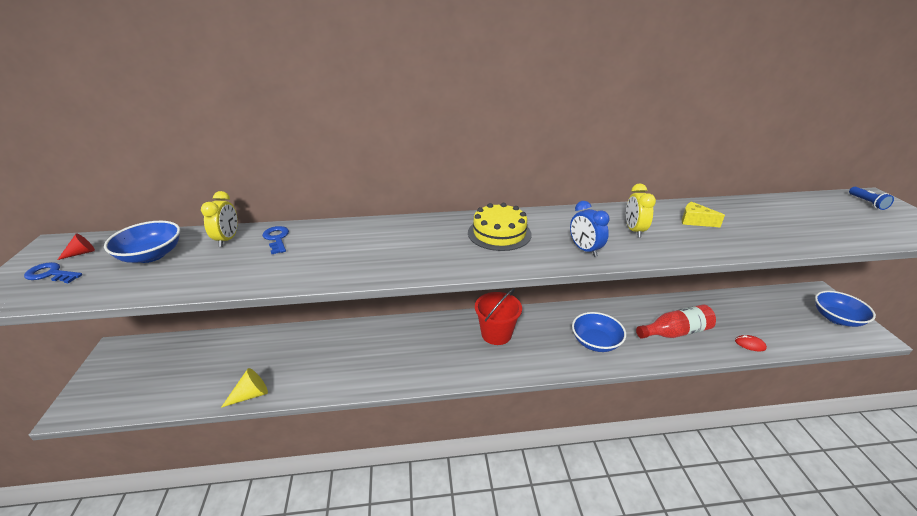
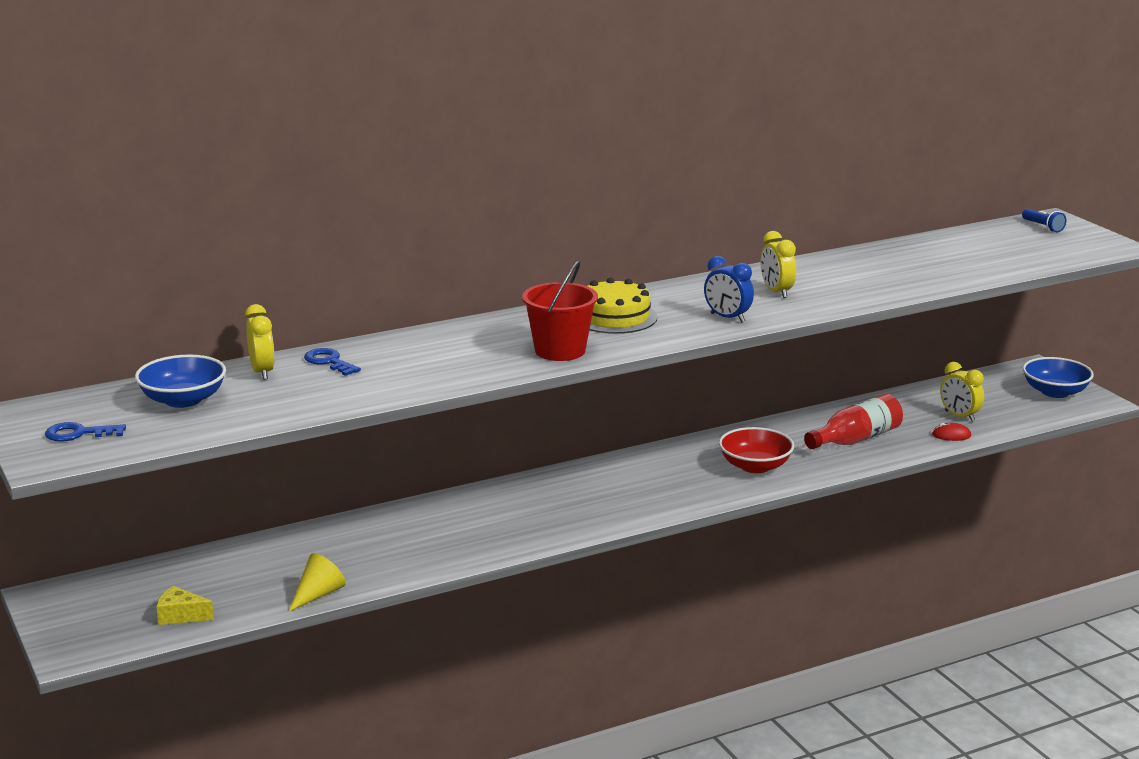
camera: 20 degrees left, 10 degrees down
red cone [57,234,95,260] -> none
red bucket [475,288,522,345] -> red bucket moved to [522,261,598,361]
blue bowl [572,312,626,352] -> red bowl [719,427,794,473]
yellow cheese [682,201,725,227] -> yellow cheese moved to [156,586,214,625]
none -> yellow clock [940,362,984,422]

